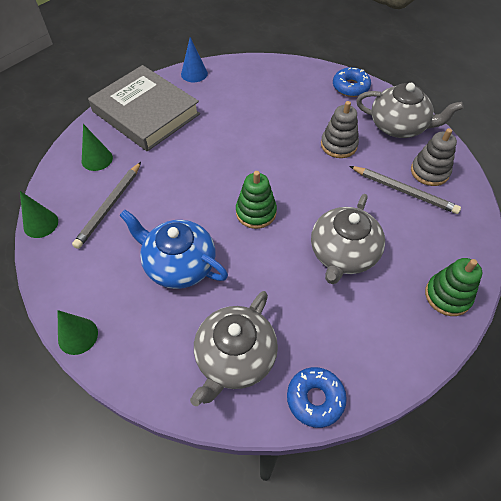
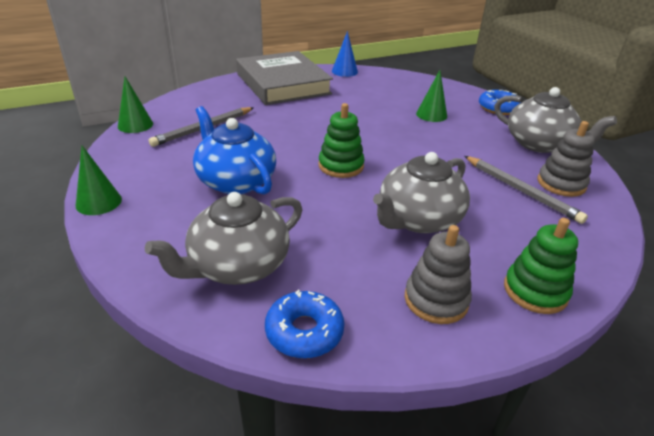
camera: 20 degrees right, 20 degrees down
green cone [82,124,113,171] -> green cone moved to [416,70,447,122]
grey stacking toy [321,101,359,158] -> grey stacking toy moved to [405,225,472,324]

